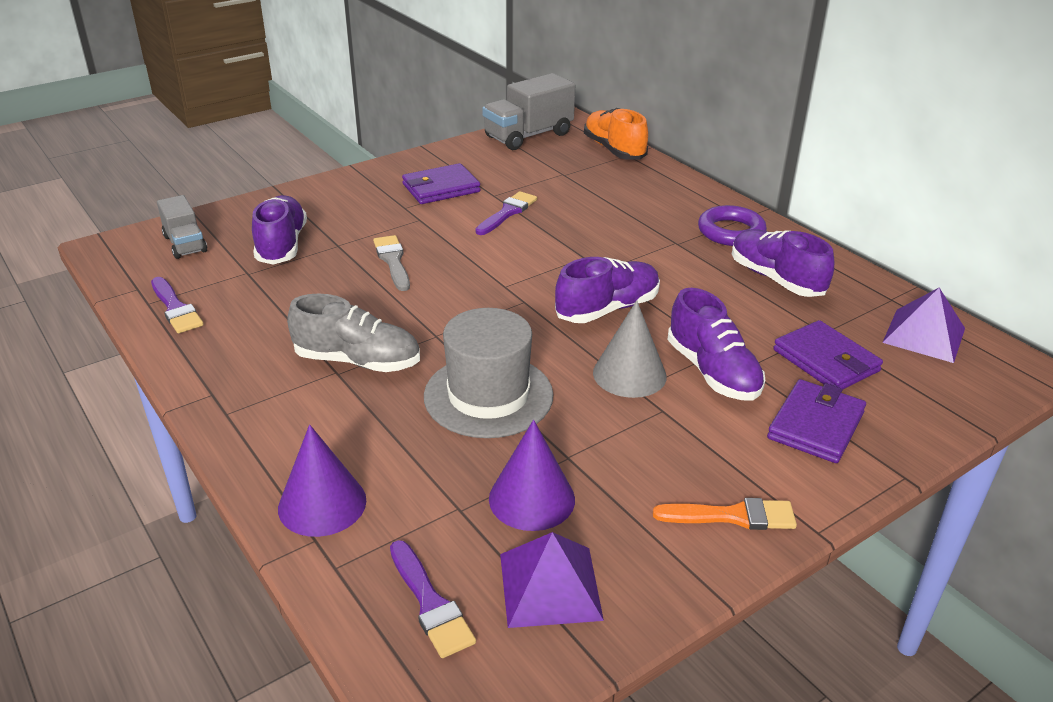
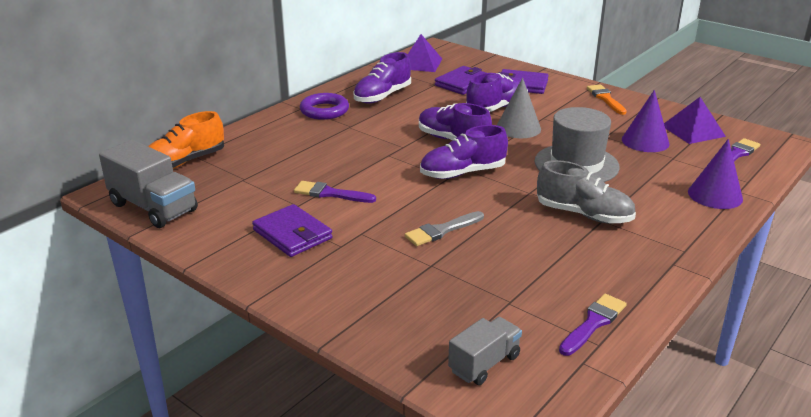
camera: 105 degrees left, 5 degrees down
purple shoe [252,195,307,265] -> purple shoe moved to [420,125,508,179]
grey shoe [287,294,420,372] -> grey shoe turned 120 degrees clockwise [537,160,636,224]

